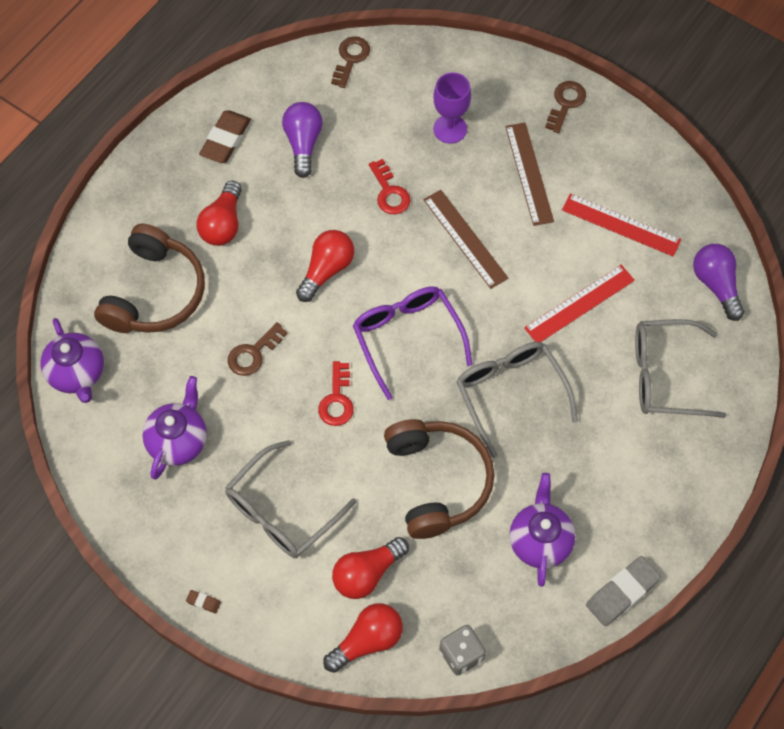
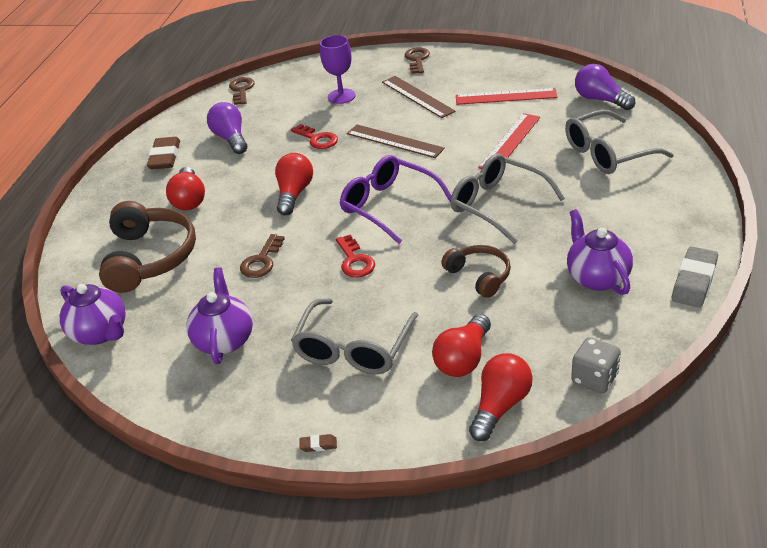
camera: 20 degrees left, 25 degrees down
brown headphones [384,419,495,539] -> brown headphones [441,245,511,298], size x0.57

